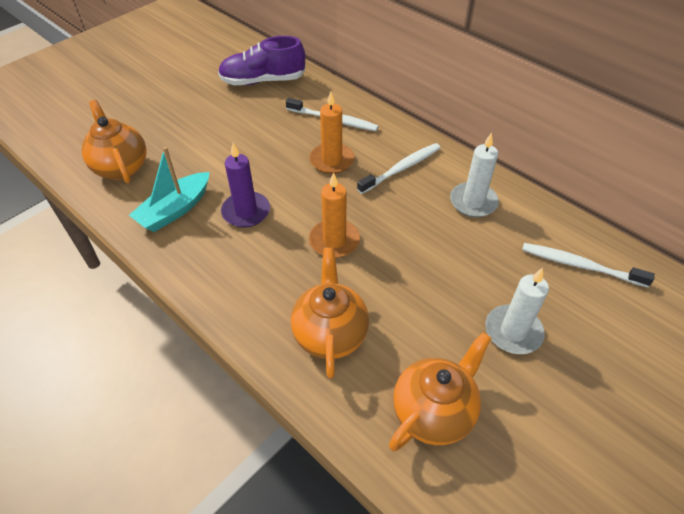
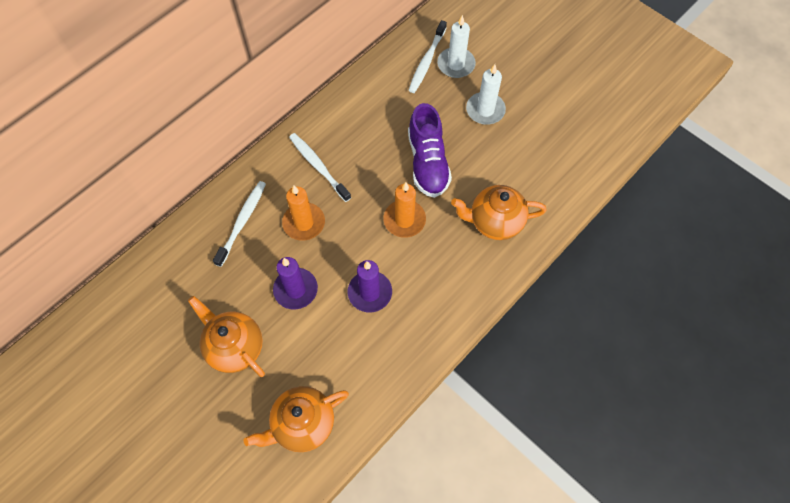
camera: 90 degrees left, 15 degrees up
turquoise boat [129,147,210,232] -> none
purple shoe [218,36,305,85] -> purple shoe moved to [408,103,452,198]
orange teapot [389,332,492,451] -> orange teapot moved to [188,296,265,377]
white candle [450,132,499,217] -> white candle moved to [437,15,476,78]
none -> purple candle [273,257,318,309]

